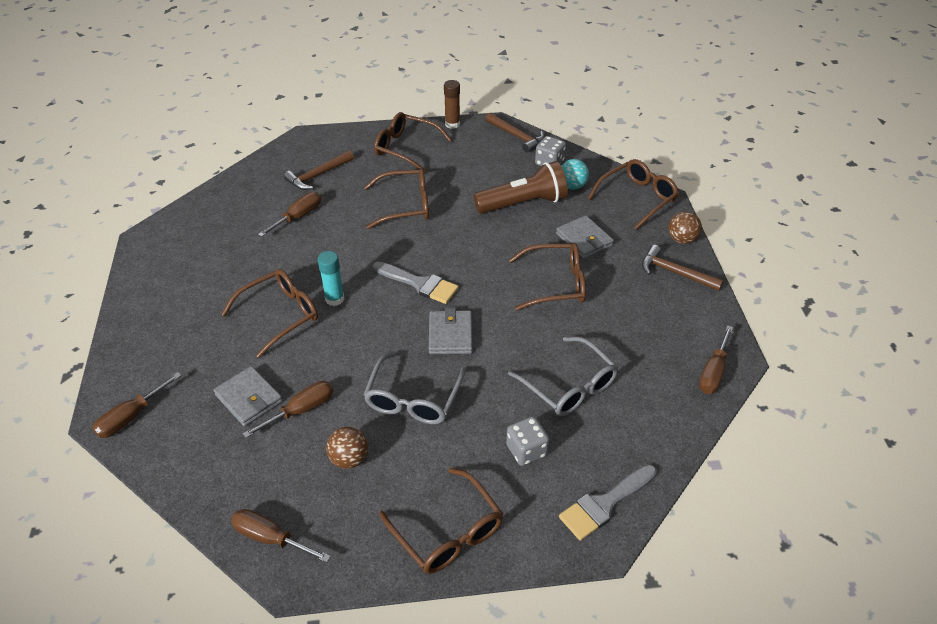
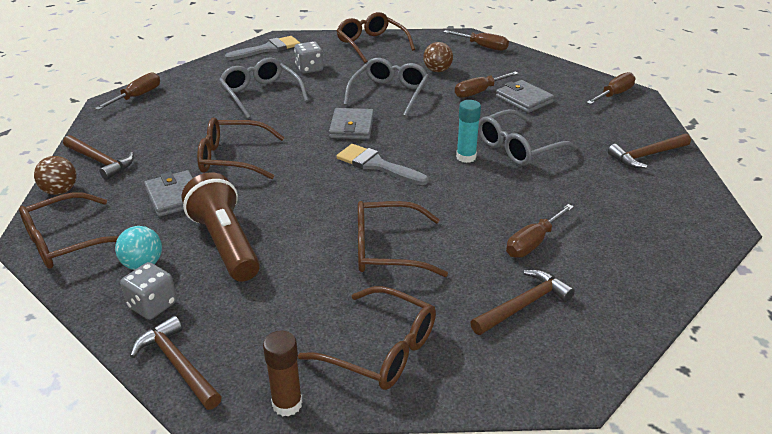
camera: 175 degrees left, 10 degrees down
brown glasses [221,269,318,358] -> grey glasses [478,109,578,166]
brown flashlight [474,161,568,214] -> brown flashlight turned 75 degrees clockwise [182,172,260,282]
none -> brown hammer [608,133,691,168]

